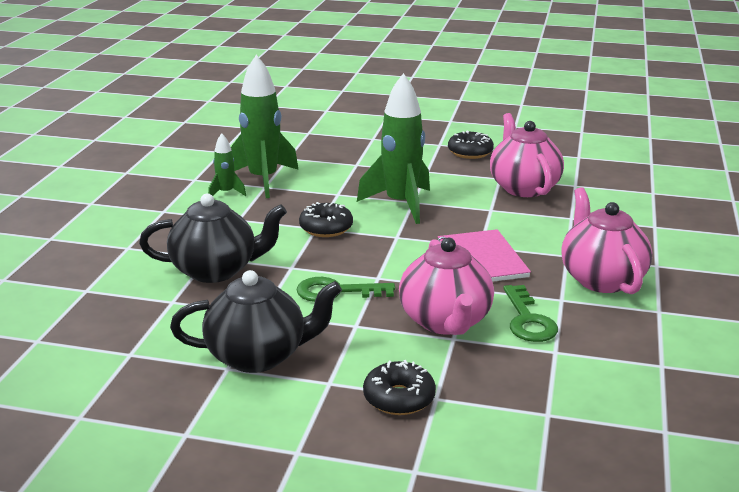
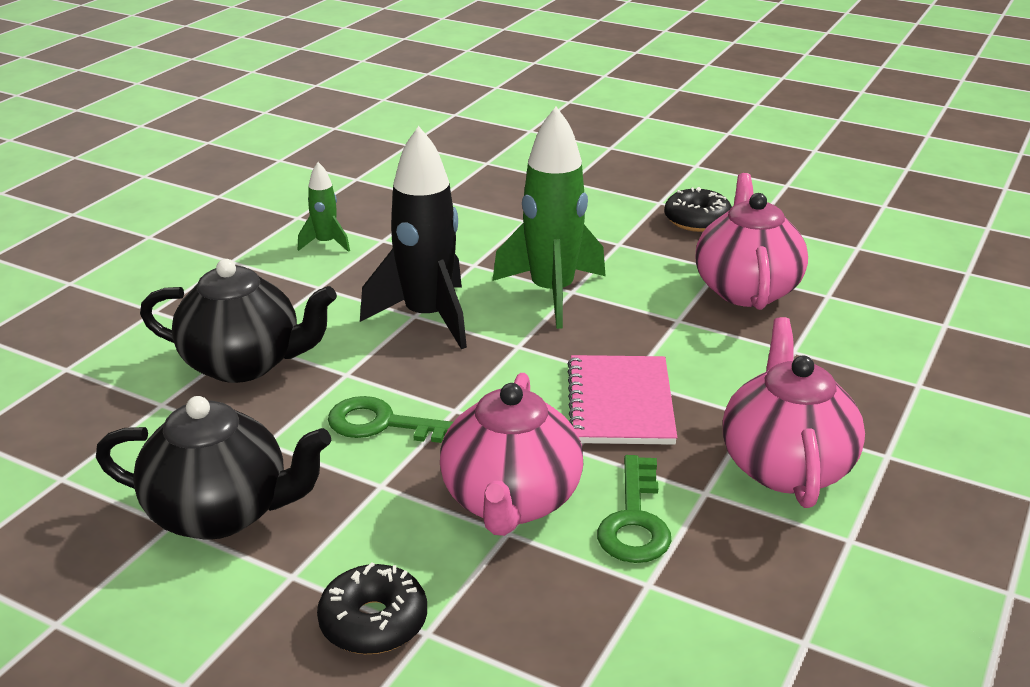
camera: 15 degrees right, 5 degrees up
green rocket [231,55,299,198] -> none
black donut [299,202,353,237] -> black rocket [360,126,467,349]

